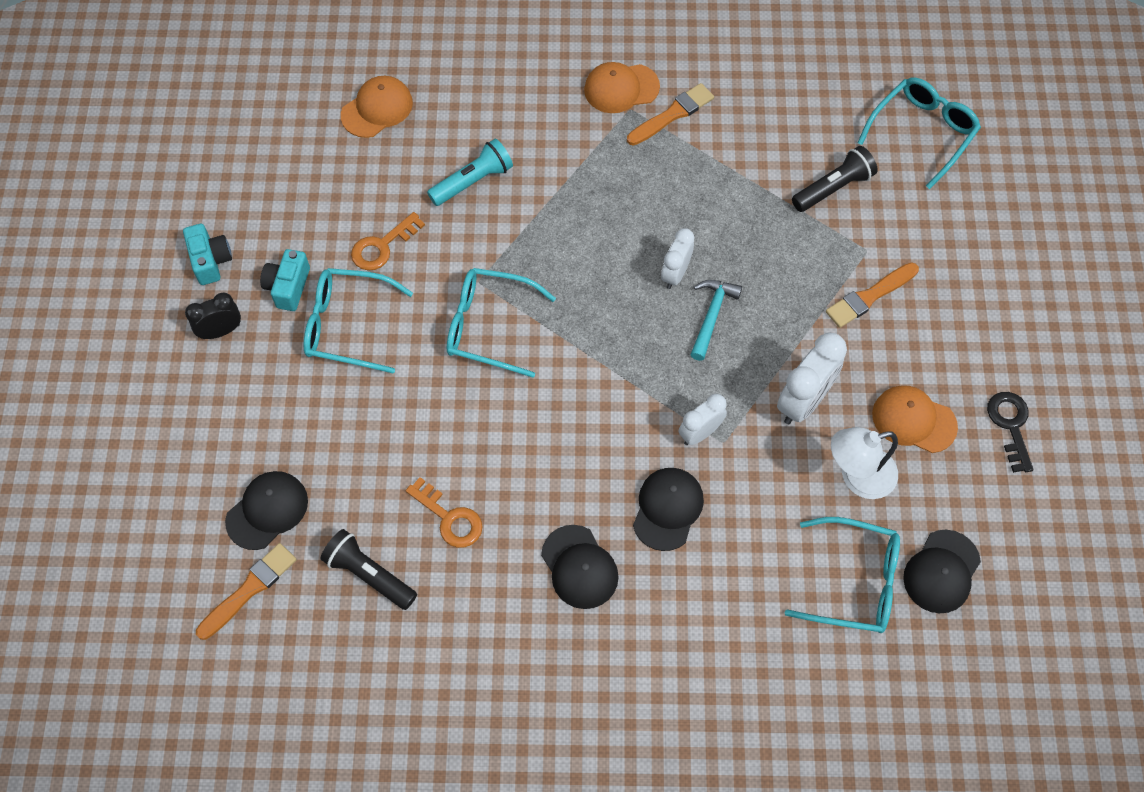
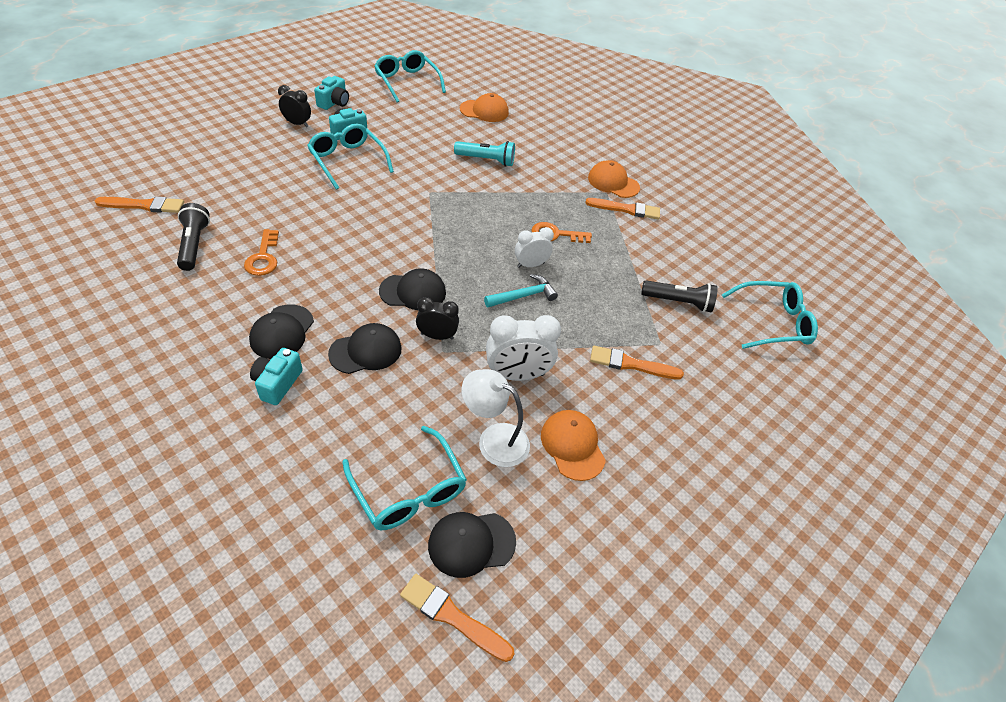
camera: 40 degrees right, 15 degrees down
black cap [225,471,308,550] -> black cap moved to [379,268,446,310]
orange key [351,212,425,271] -> orange key moved to [531,222,592,243]
turquoise glasses [447,268,556,378] -> turquoise glasses moved to [374,50,446,102]
white clock [679,394,727,445] -> black clock [416,297,459,340]
black key [987,392,1034,473] -> none
none -> turquoise camera [250,348,303,405]
none -> orange brush [400,574,514,662]

